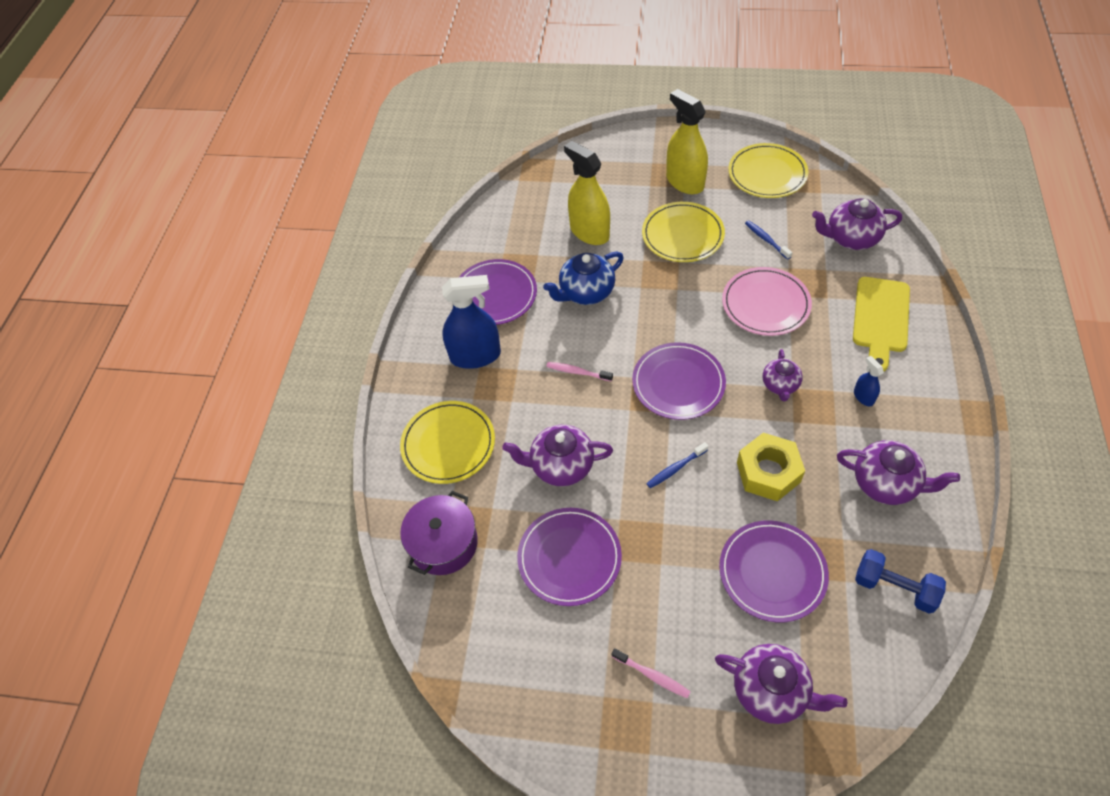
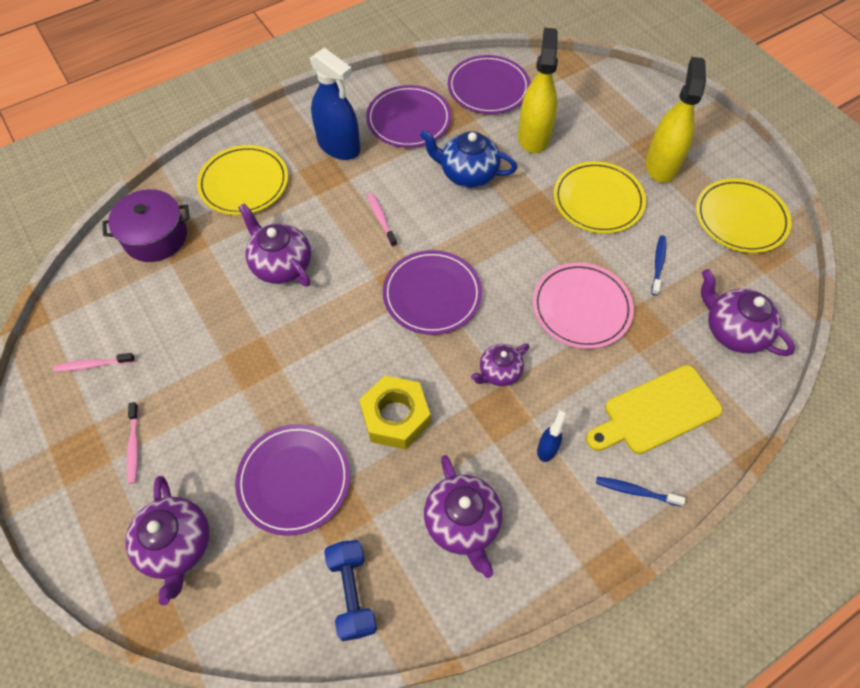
camera: 45 degrees right, 5 degrees up
purple plate [517,508,622,606] -> purple plate moved to [448,55,530,114]
blue toothbrush [646,442,708,488] -> blue toothbrush moved to [596,477,685,507]
none -> pink toothbrush [53,353,135,372]

